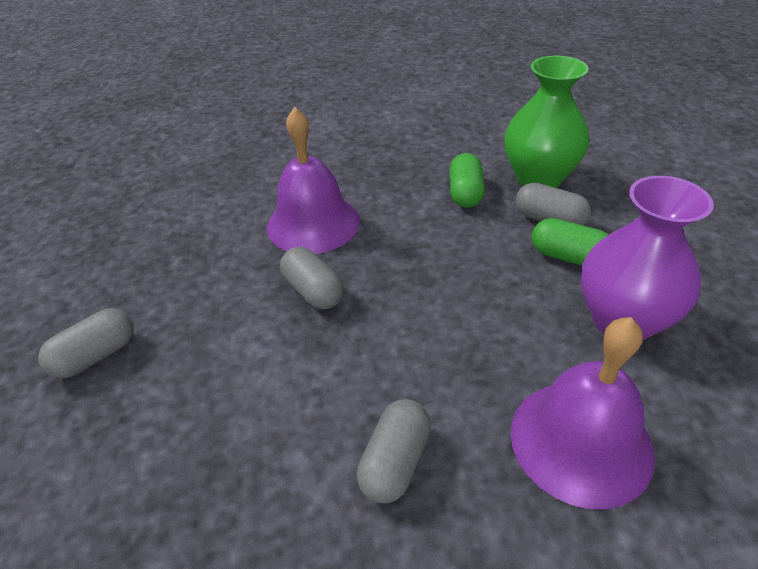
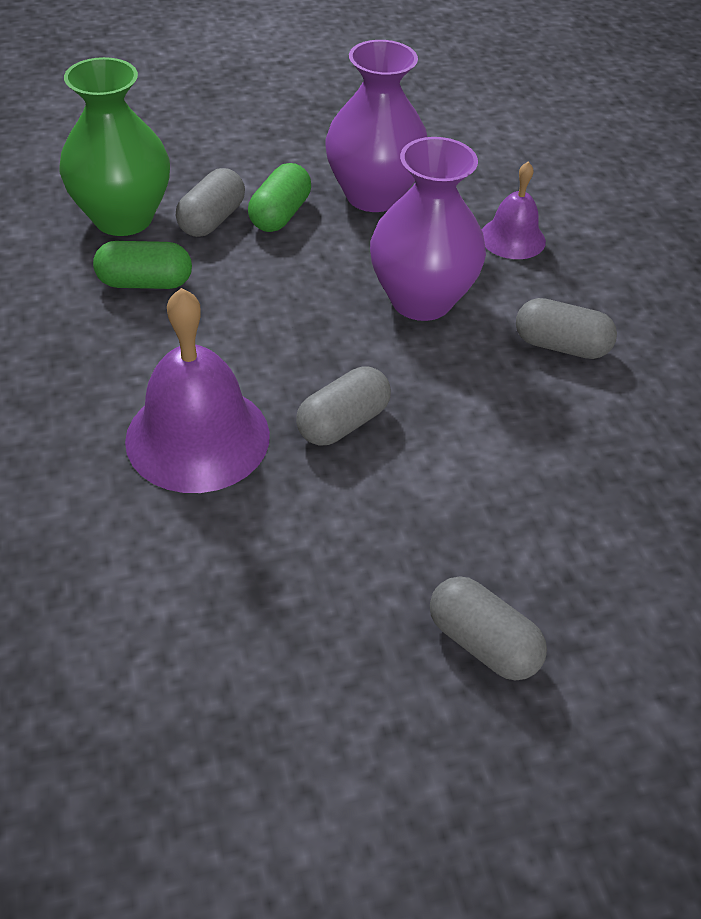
camera: 100 degrees left, 5 degrees up
purple bell [511,317,655,509] -> purple bell [482,161,546,259], size x0.57
none -> purple vase [370,137,486,321]

